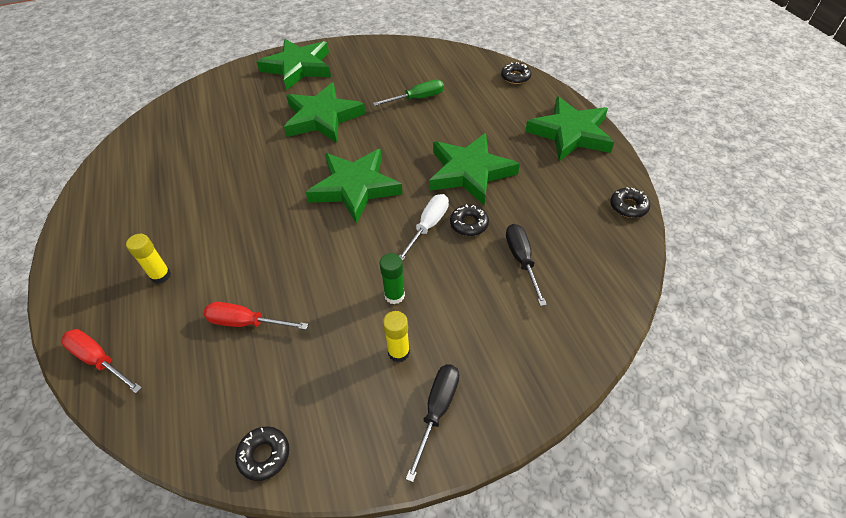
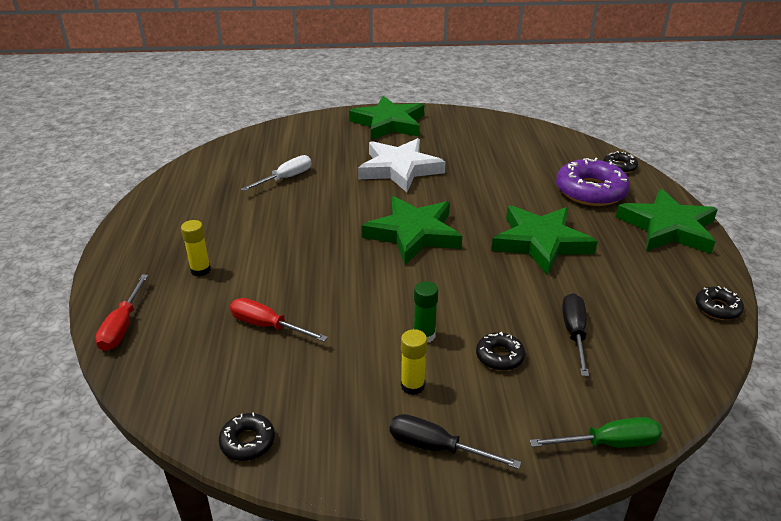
camera: 15 degrees right, 15 degrees down
red screwdriver [61,329,142,393] -> red screwdriver turned 135 degrees counterclockwise [95,274,148,351]
green star [284,83,366,143] -> white star [358,138,445,192]
green screwdriver [373,80,444,106] -> green screwdriver moved to [530,417,662,448]
white screwdriver [399,194,449,261] -> white screwdriver moved to [241,155,311,191]
black screwdriver [406,364,459,482] -> black screwdriver turned 105 degrees counterclockwise [390,414,521,469]
black donut [450,204,489,236] -> black donut moved to [476,332,525,371]
none -> purple donut [556,158,630,206]

